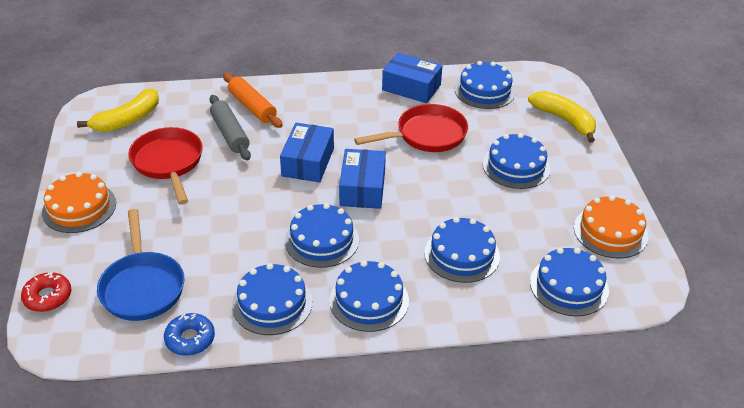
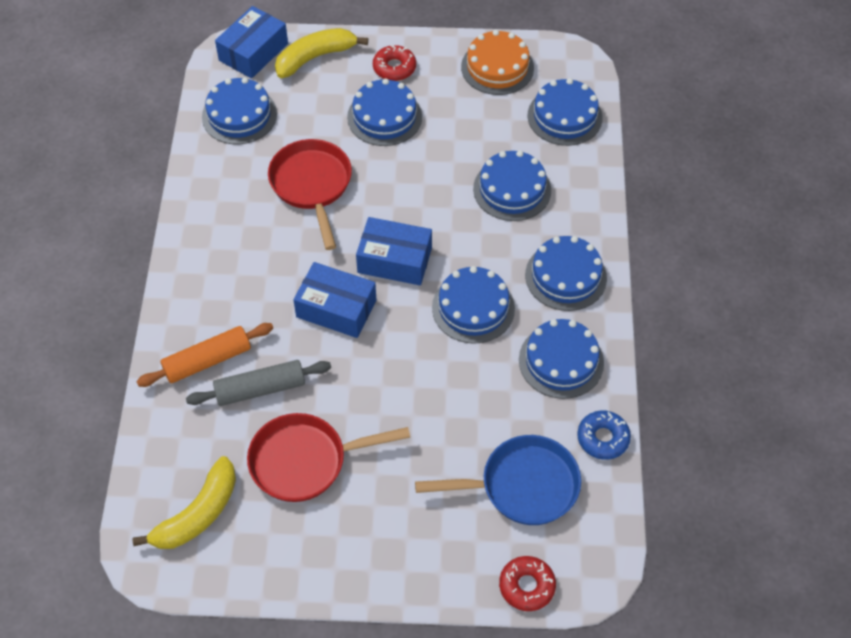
camera: 80 degrees left, 15 degrees up
orange cake [42,172,116,233] -> none
yellow banana [77,88,159,132] -> yellow banana turned 75 degrees clockwise [132,456,236,549]
blue box [382,53,442,103] -> blue box moved to [215,6,288,79]
none -> red donut [373,45,416,81]

